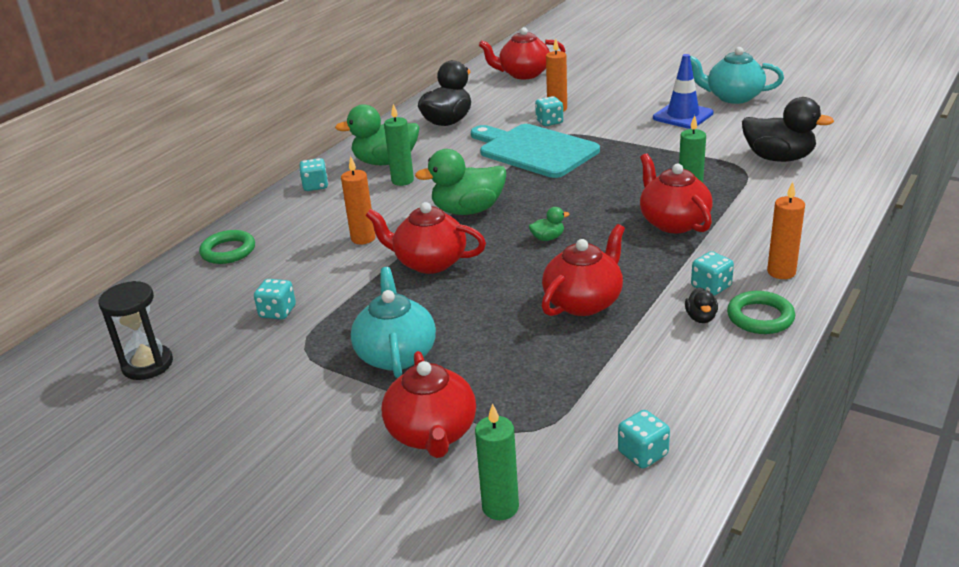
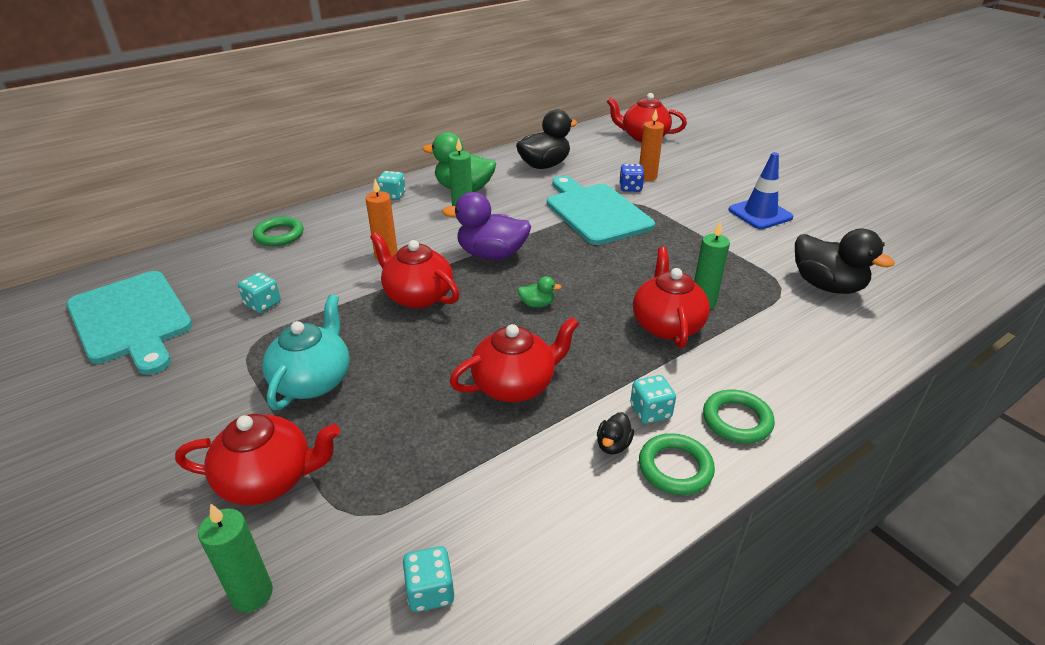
camera: 20 degrees right, 5 degrees up
black hourglass [99,281,173,380] -> turquoise cutting board [67,271,193,375]
red teapot [382,351,476,458] -> red teapot turned 105 degrees counterclockwise [175,414,340,505]
green duck [415,149,506,215] -> purple duck [442,192,531,260]
turquoise dice [535,96,563,126] -> blue dice [619,164,644,192]
turquoise teapot [690,47,784,104] -> none
orange candle [767,182,805,279] -> green ring [703,390,775,444]

